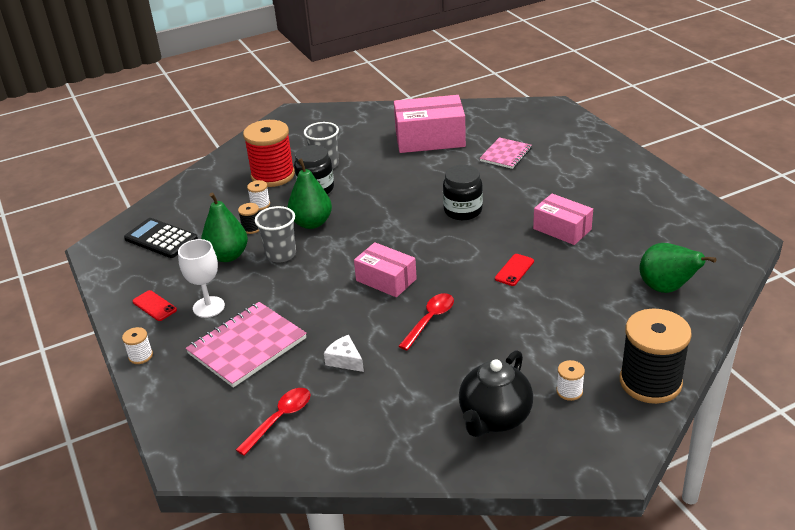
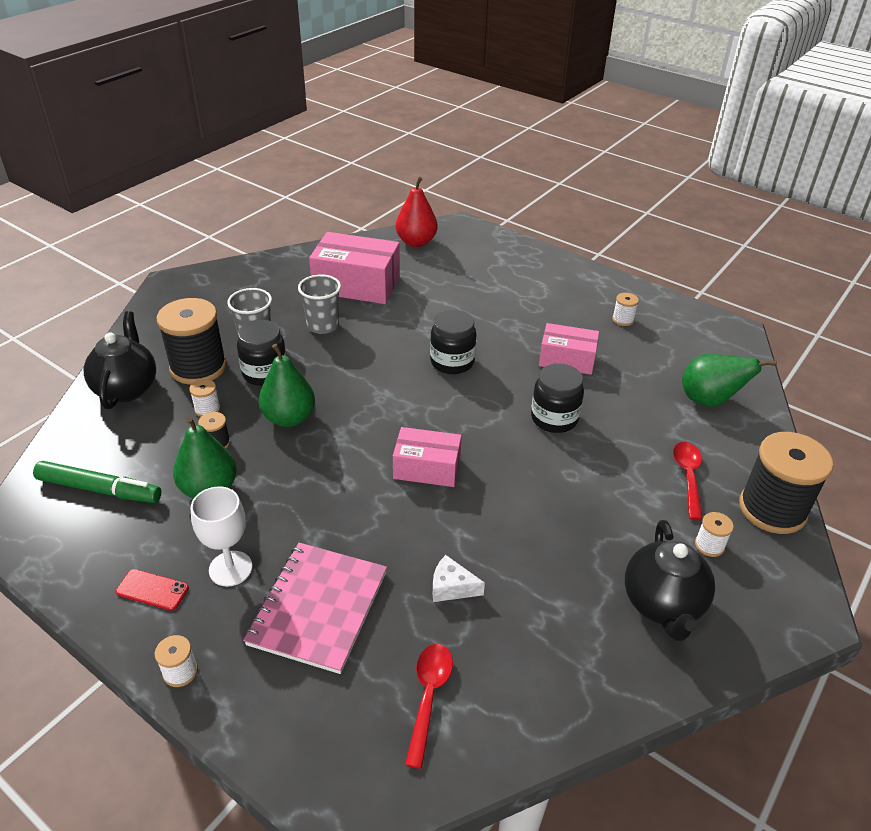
camera: 30 degrees left, 5 degrees up
black calculator [124,218,198,258] -> green marker [33,461,161,503]
red spool [243,120,295,187] -> black spool [157,298,227,385]
grey cup [255,206,296,263] -> grey cup moved to [298,274,341,334]
pink box [394,95,466,153] -> pink box turned 45 degrees clockwise [309,232,400,304]
red spoon [398,293,454,351] -> red spoon moved to [673,442,703,520]
pink notebook [479,137,532,169] -> none
red phone [495,254,534,286] -> black jar [531,363,584,433]
none -> black teapot [84,311,156,409]
none -> red pear [396,177,438,247]
none -> white spool [612,293,639,326]

